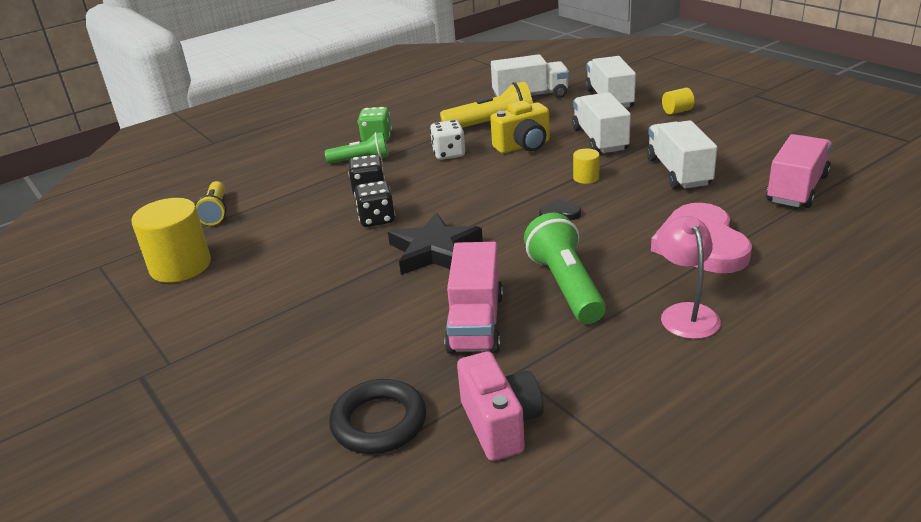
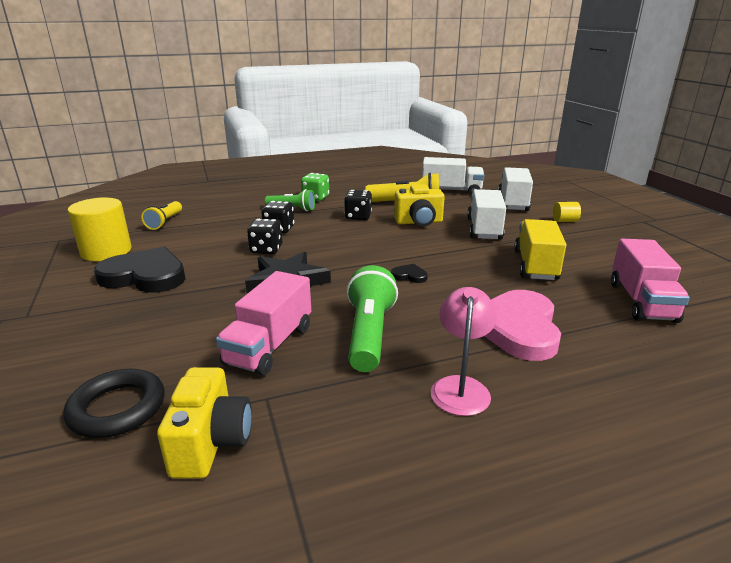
camera: 15 degrees right, 5 degrees down
white dice [430,120,465,160] -> black dice [344,190,372,220]
pink camera [457,352,544,461] -> yellow camera [157,367,252,479]
yellow cylinder [573,149,600,184] -> none
white truck [646,120,717,189] -> yellow truck [514,219,566,280]
pink truck [766,134,832,208] -> pink truck turned 135 degrees clockwise [611,239,690,323]
none -> black heart [94,247,186,293]

